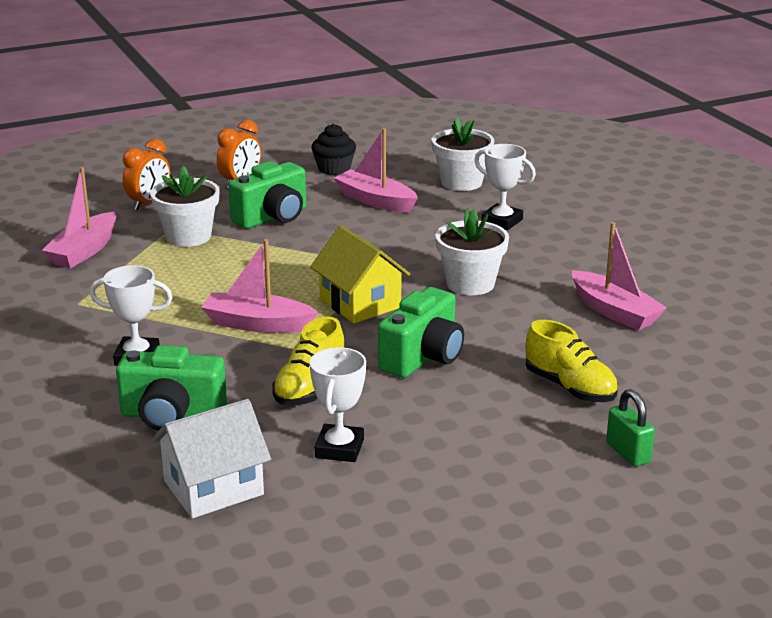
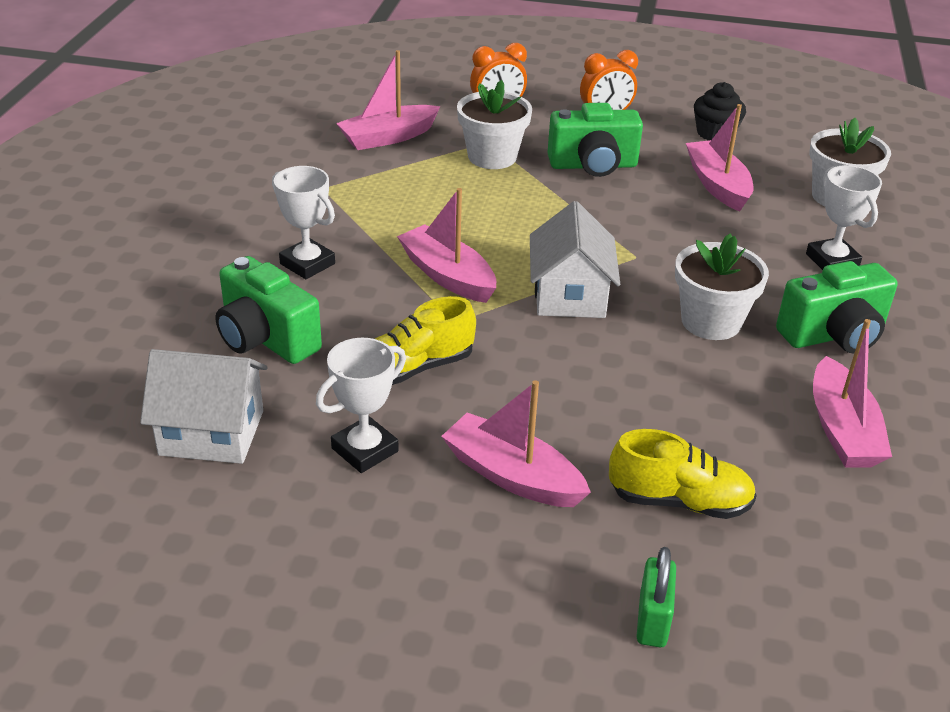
camera: 35 degrees right, 10 degrees up
yellow house [310,226,410,324] -> white house [530,201,620,318]
green camera [378,287,464,378] -> green camera moved to [776,261,897,354]
yellow shoe [526,320,618,402] -> yellow shoe turned 75 degrees counterclockwise [609,429,757,519]
none -> pink boat [441,380,591,507]

